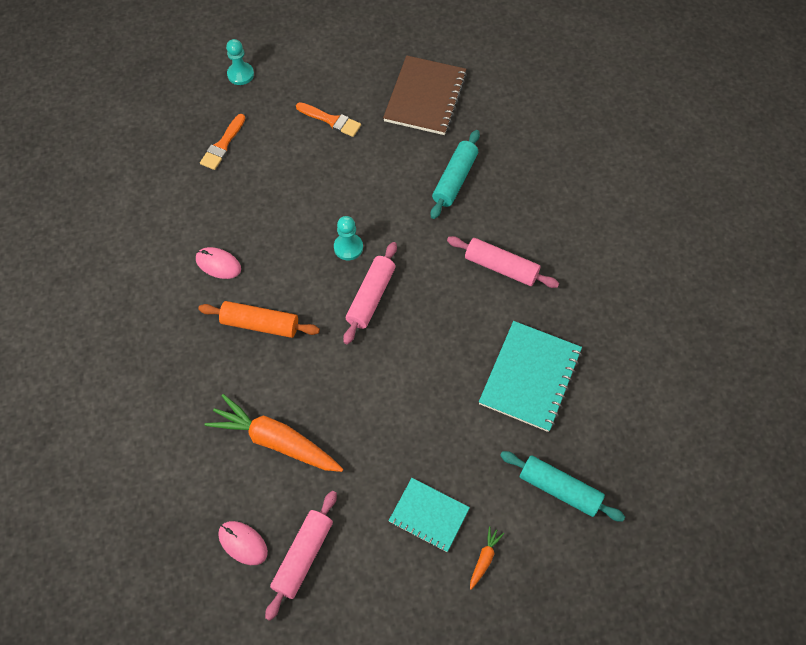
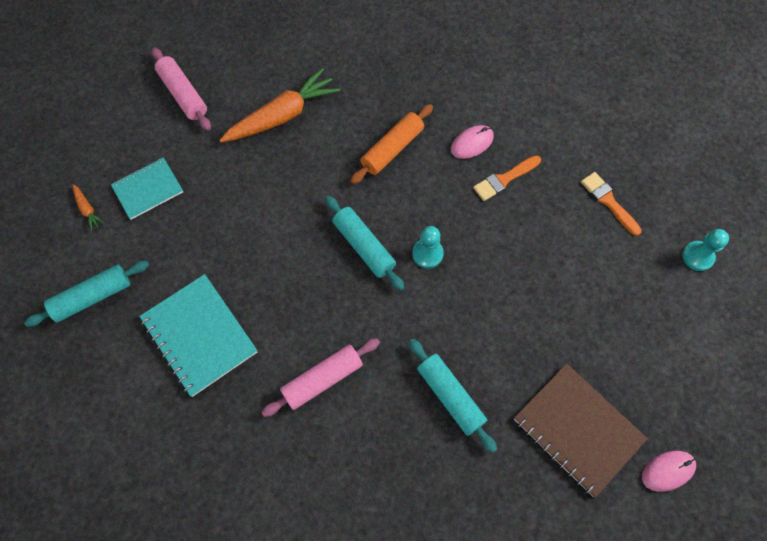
camera: 120 degrees right, 5 degrees up
pink mouse [218,521,268,565] -> pink mouse moved to [642,451,696,492]
orange brush [296,102,361,137] -> orange brush moved to [473,156,541,201]
pink rolling pin [343,242,397,345] -> turquoise rolling pin [325,195,405,291]

